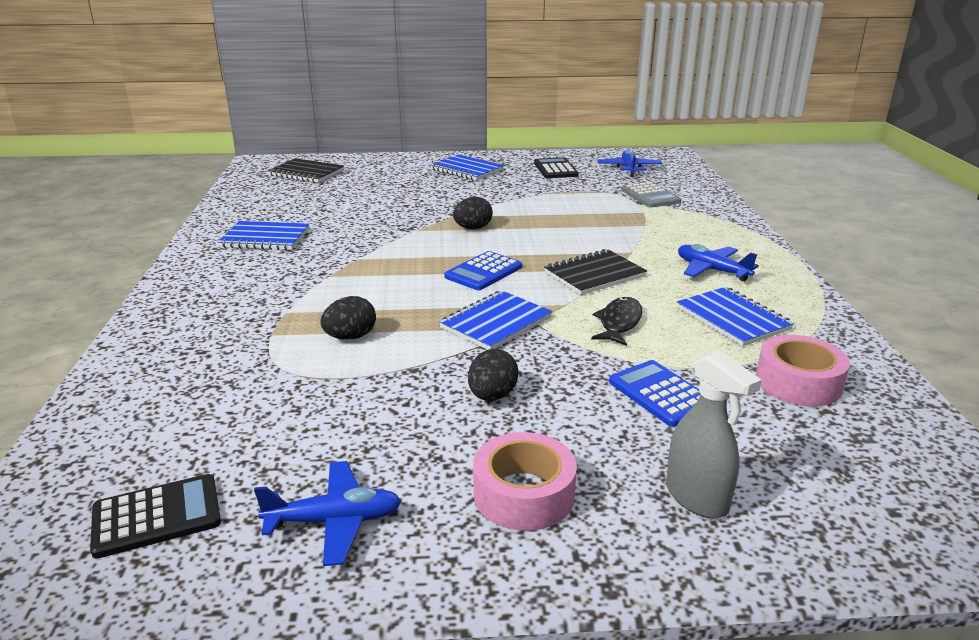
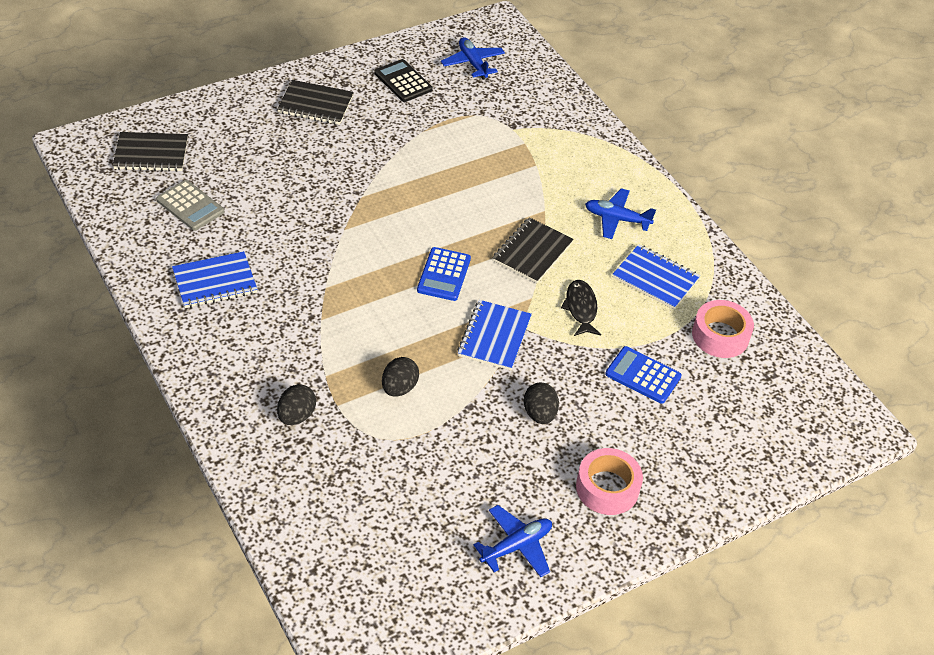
camera: 30 degrees left, 20 degrees up
black calculator [90,474,221,559] -> none
blue notebook [430,154,504,180] -> black notebook [277,80,354,125]
black egg [453,197,493,229] -> black egg moved to [277,384,316,425]
grey calculator [621,182,681,208] -> grey calculator moved to [156,180,224,231]
grey spray bottle [666,350,762,518] -> none

